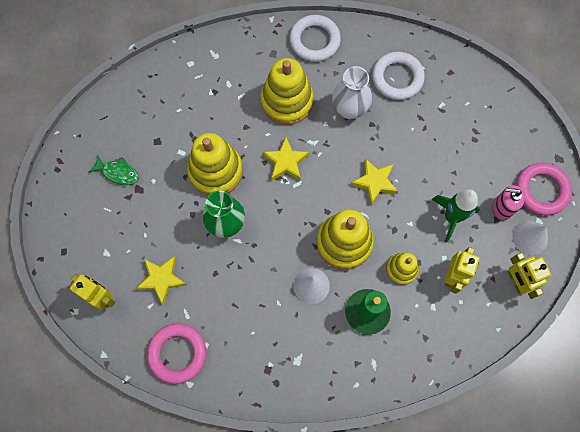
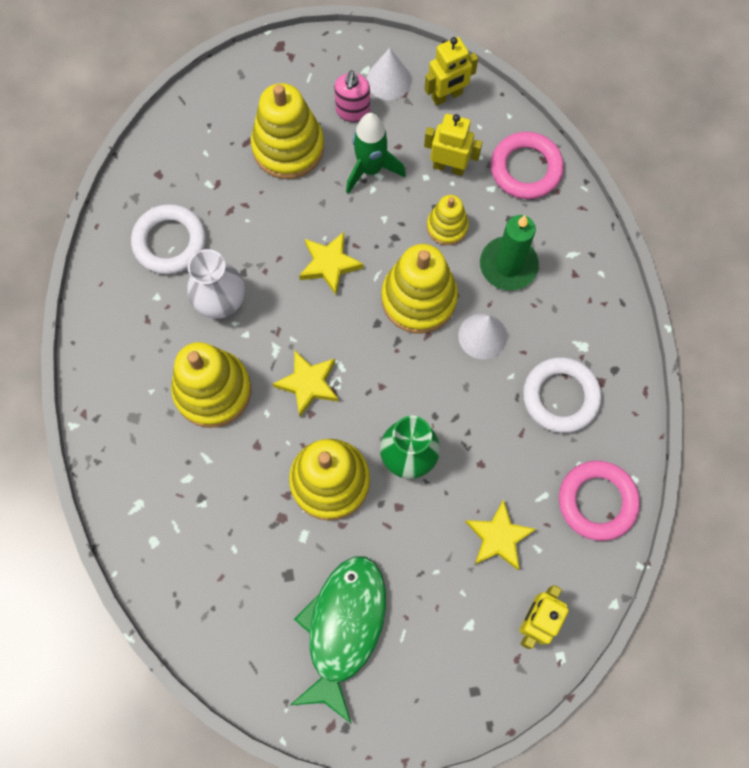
camera: 95 degrees left, 0 degrees up
green fish [88,155,139,185] -> green fish [290,556,386,723], size x2.04
white ring [289,15,341,62] -> white ring moved to [523,357,602,433]
pink ring [516,163,572,215] -> pink ring moved to [491,132,564,199]
none -> yellow stacking toy [251,83,324,179]

